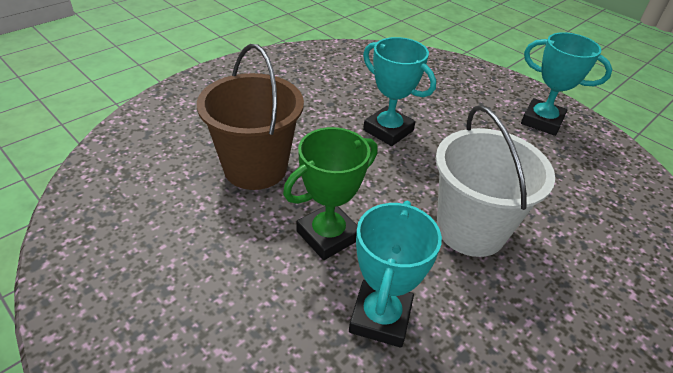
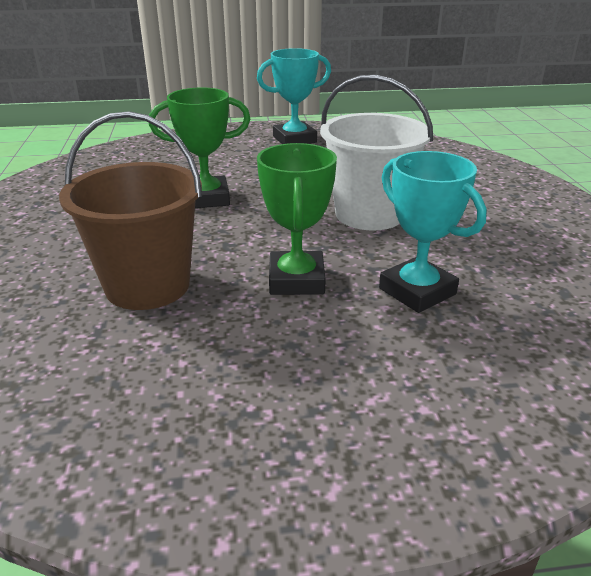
camera: 50 degrees left, 10 degrees down
turquoise trophy [363,37,436,146] -> green trophy [149,87,250,208]

